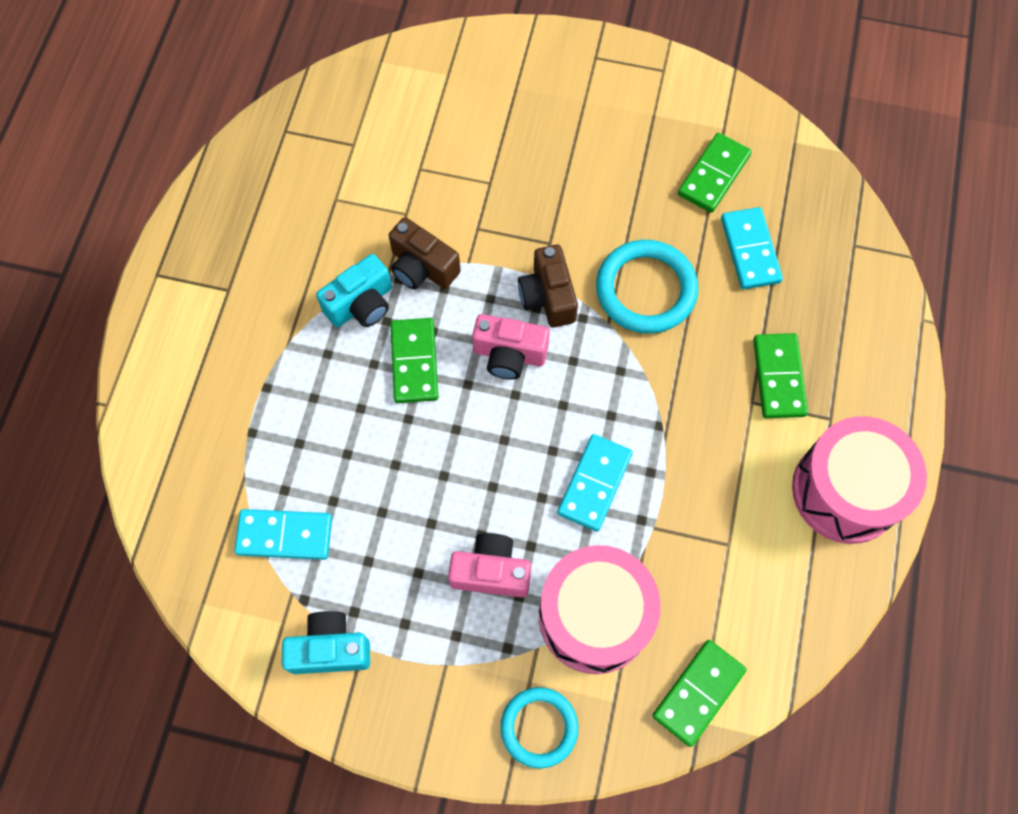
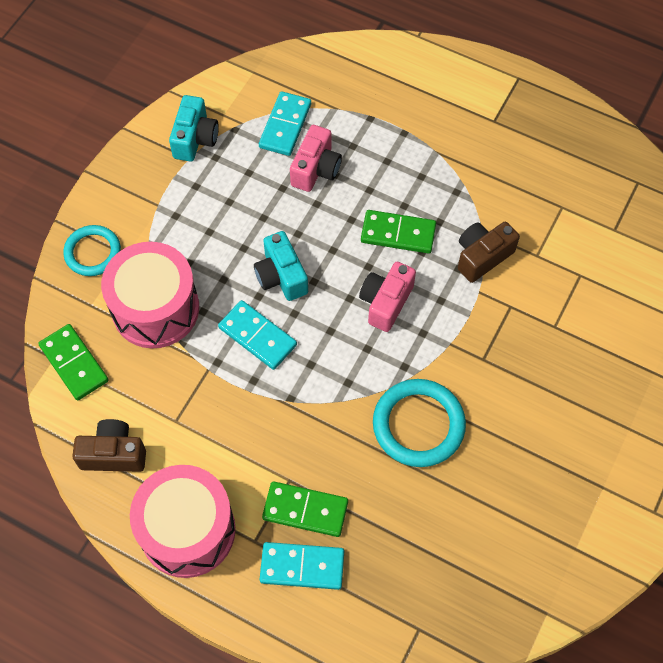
camera: 105 degrees right, 5 degrees down
turquoise camera [316,254,392,327] -> turquoise camera moved to [254,231,308,301]
pink camera [448,533,531,598] -> pink camera moved to [290,125,342,192]
brown camera [518,244,578,328] -> brown camera moved to [72,419,146,472]
green domino [678,133,752,213] -> none
turquoise domino [721,207,783,289] -> turquoise domino moved to [260,542,344,590]

